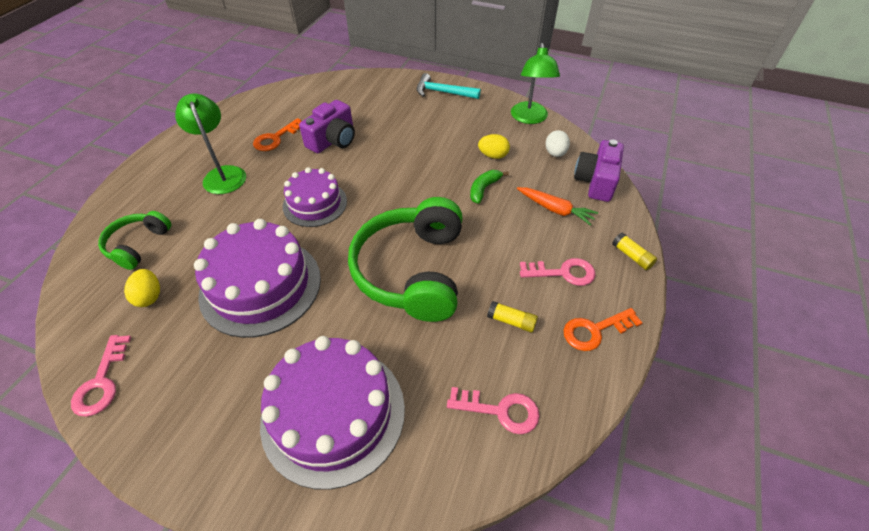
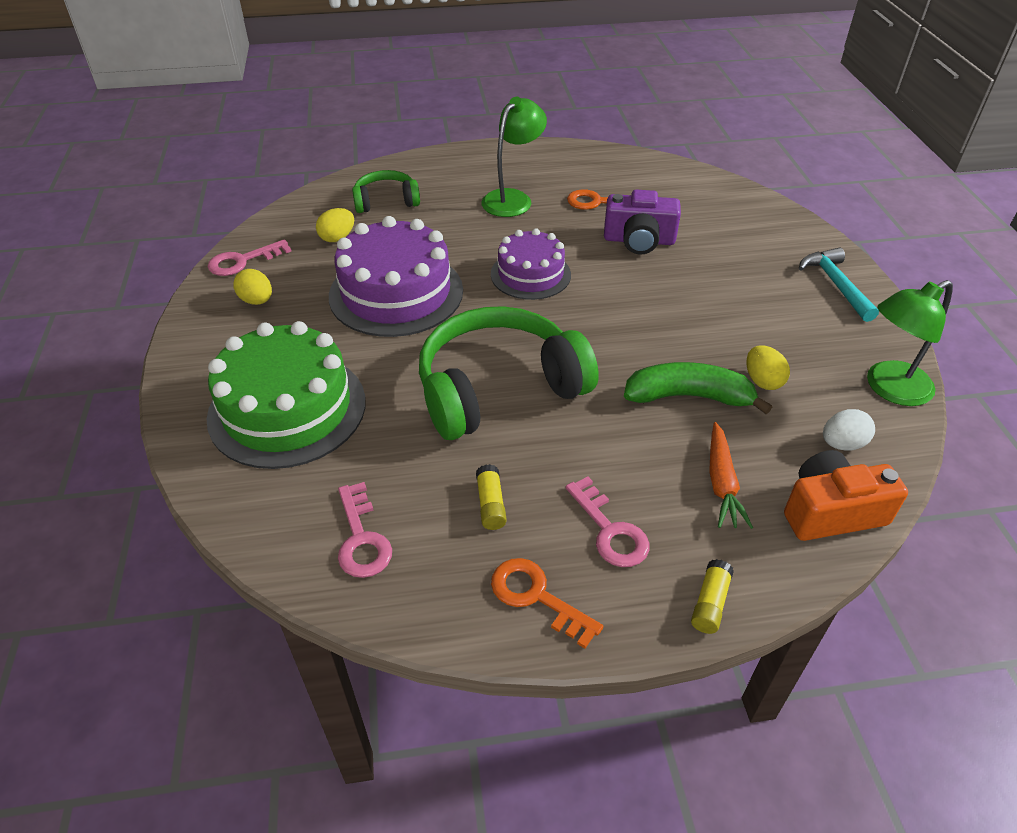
camera: 60 degrees right, 5 degrees down
purple cake [260,336,405,490] -> green cake [207,321,366,469]
green banana [470,170,509,204] -> green banana [624,362,772,414], size x1.67
purple camera [574,139,624,202] -> orange camera [784,450,908,541]
none -> yellow egg [233,269,272,305]

